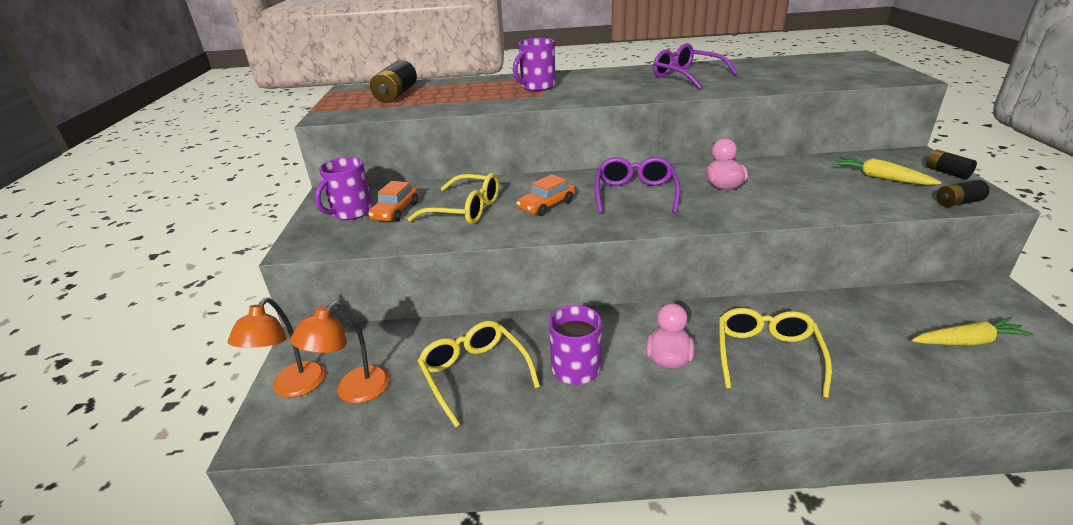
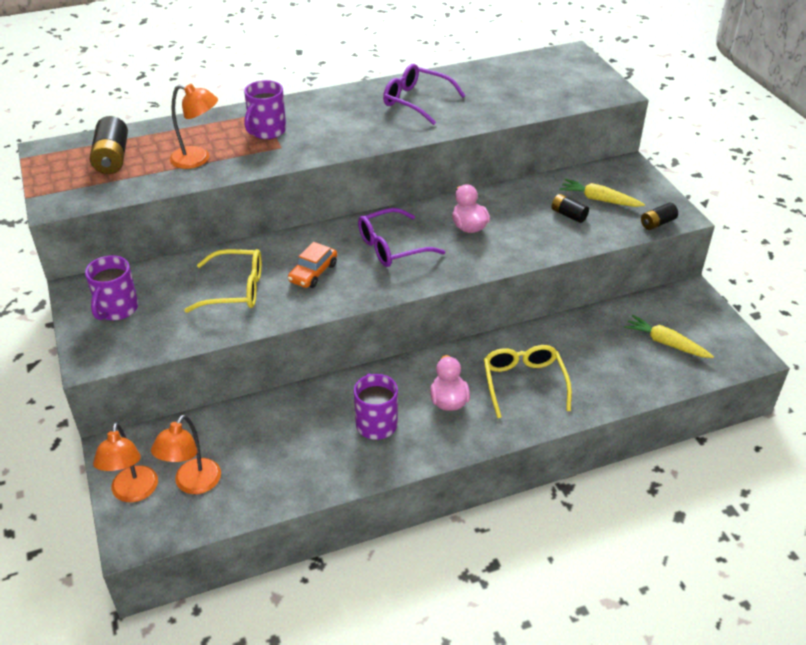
camera: 20 degrees left, 10 degrees up
orange car [368,181,418,222] -> none
yellow glasses [418,321,540,428] -> none
purple glasses [595,157,680,214] -> purple glasses turned 105 degrees counterclockwise [358,208,445,267]
yellow carrot [912,317,1034,345] -> yellow carrot turned 120 degrees counterclockwise [624,315,714,358]
black battery [926,150,977,179] -> black battery moved to [551,194,589,223]
none -> orange lamp [170,84,218,169]

